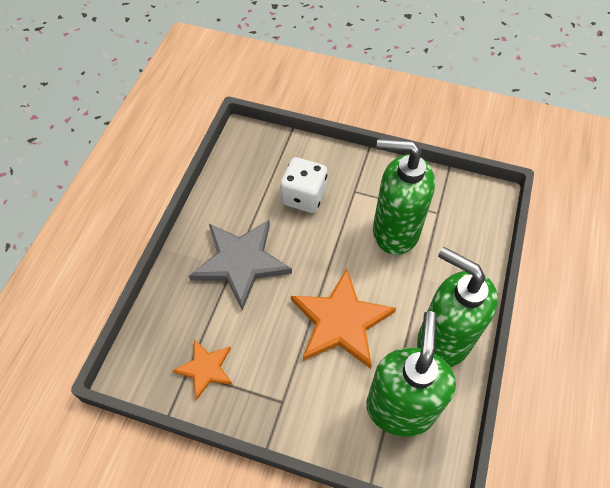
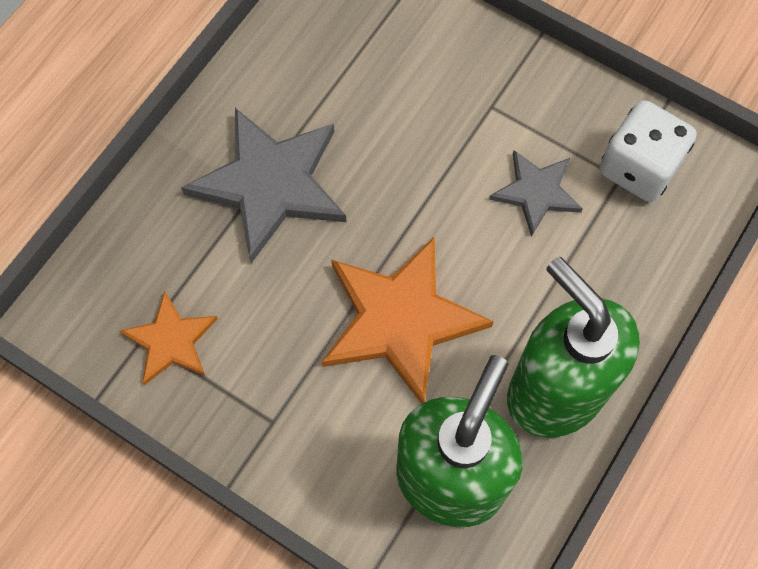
camera: 15 degrees right, 10 degrees up
white dice [280,157,327,213] -> white dice moved to [600,100,697,202]
green soap dispenser [373,139,435,255] -> grey star [489,150,583,236]

